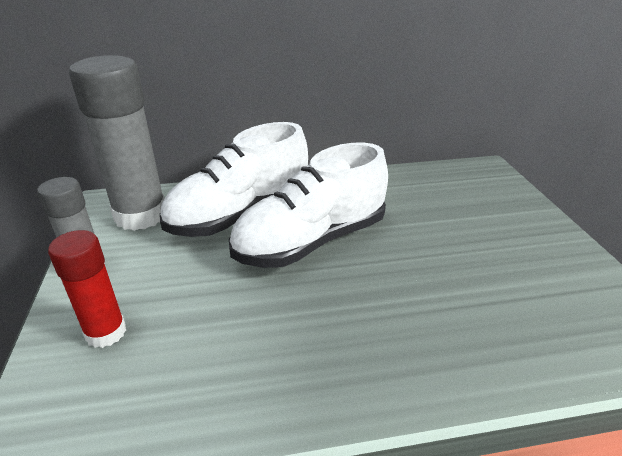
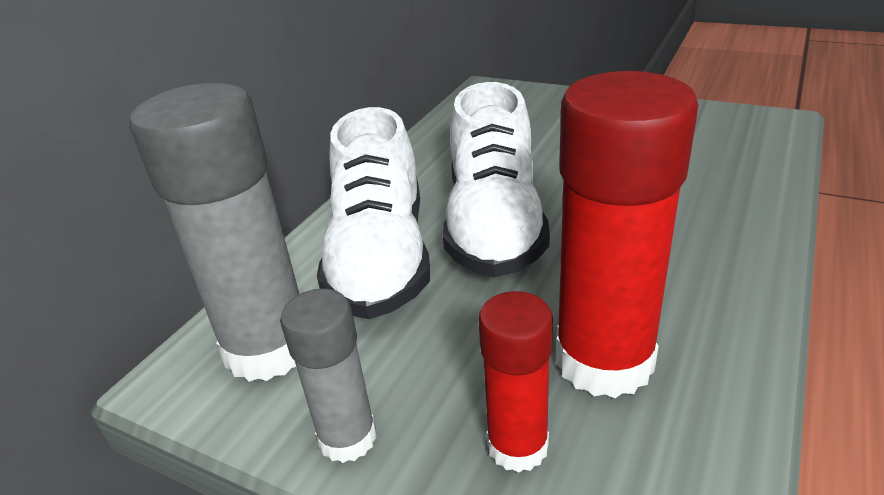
camera: 50 degrees left, 0 degrees up
none -> red glue stick [555,71,699,398]

